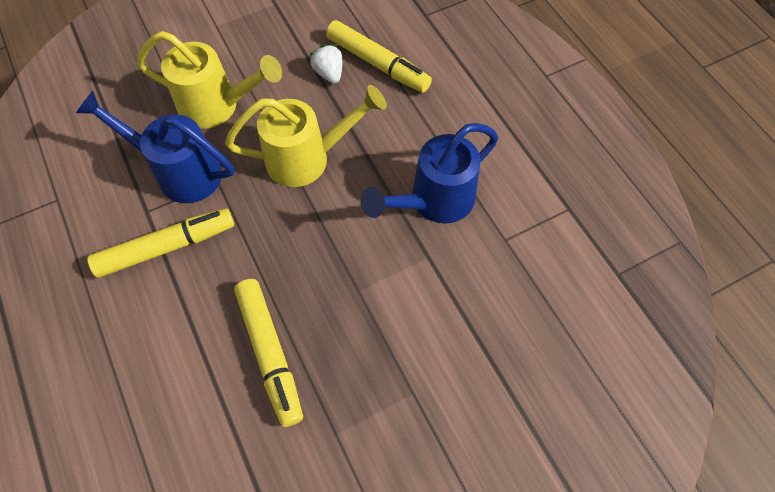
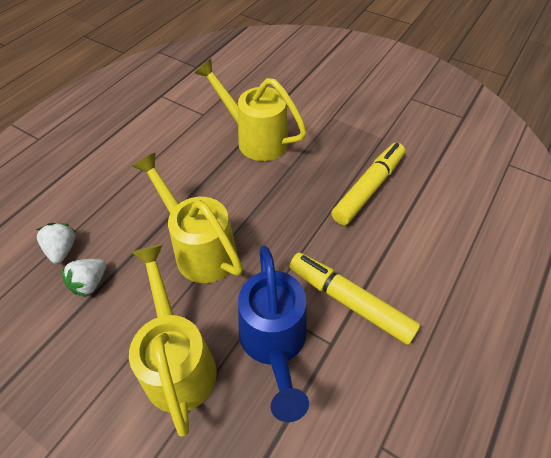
camera: 120 degrees left, 10 degrees down
yellow marker [326,20,432,93] -> white strawberry [36,223,75,264]
blue watering can [361,123,498,223] -> none
none -> yellow watering can [195,59,307,161]

